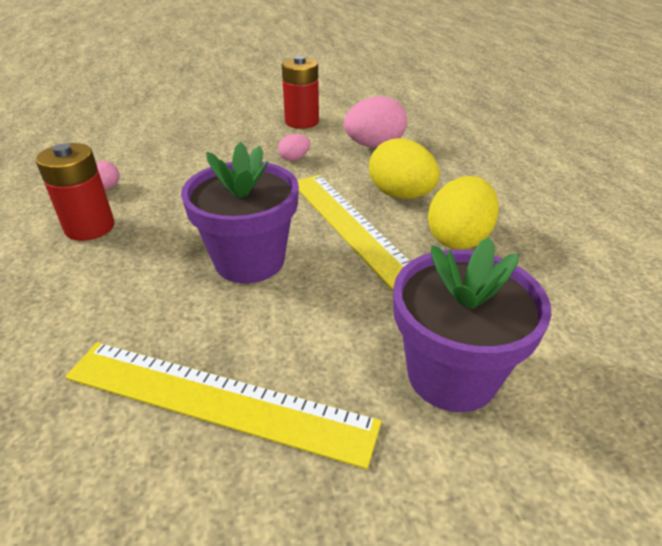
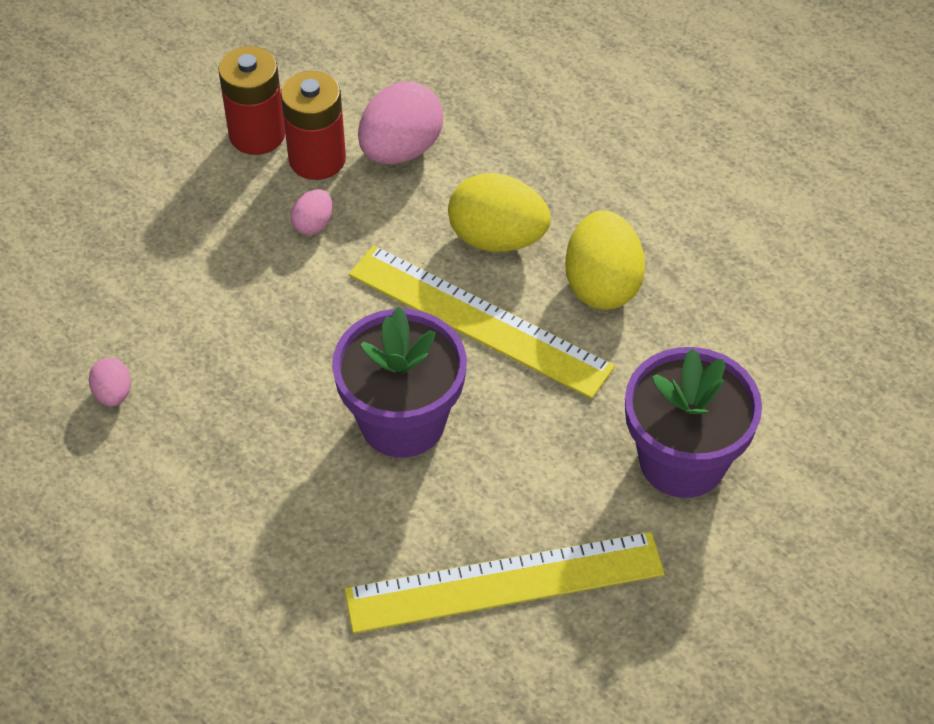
camera: 30 degrees left, 15 degrees up
red battery [36,143,115,241] -> red battery moved to [281,71,346,180]

